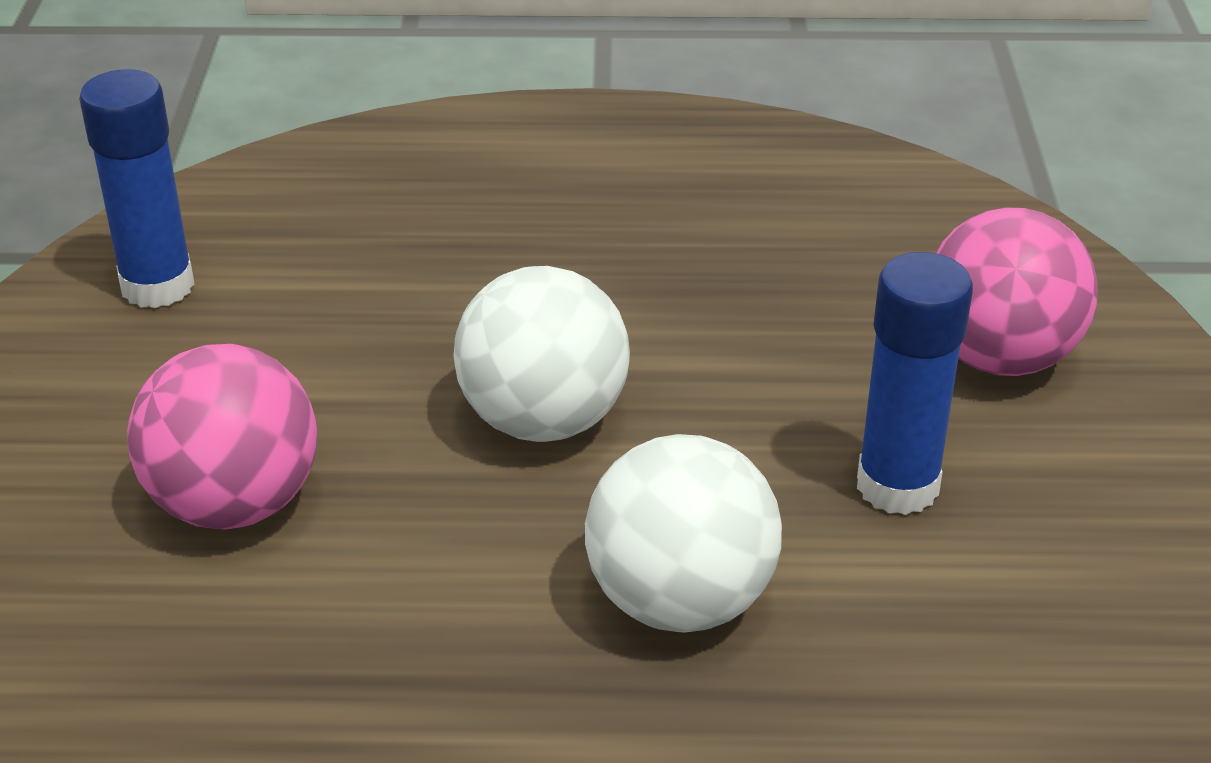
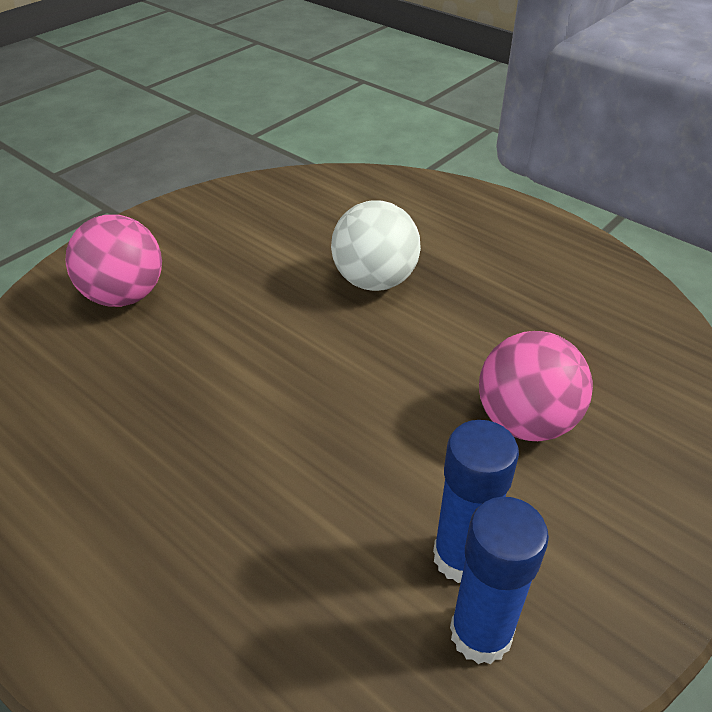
camera: 140 degrees left, 5 degrees up
white ball [454,266,630,442] -> none
blue glue stick [857,252,973,515] -> blue glue stick moved to [433,420,519,583]

